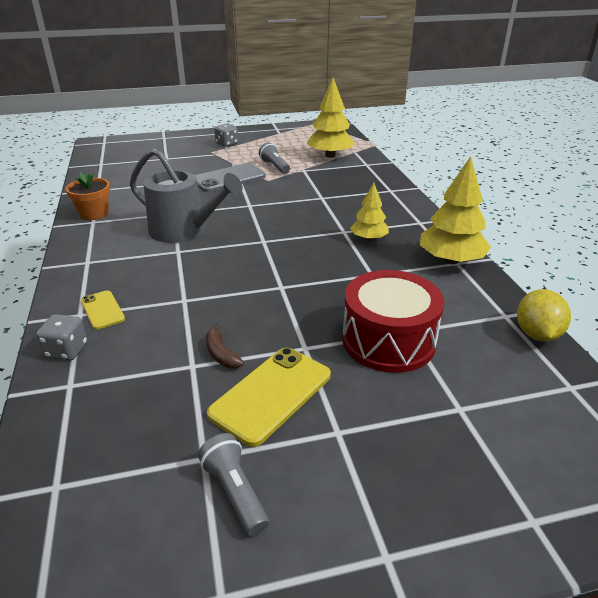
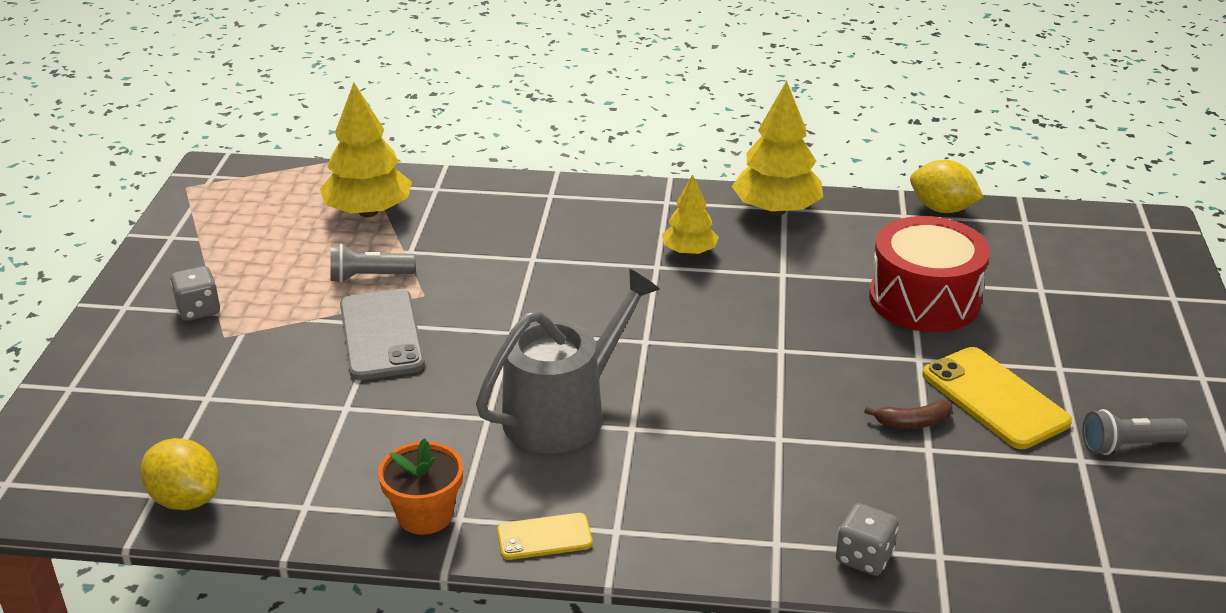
camera: 70 degrees left, 0 degrees up
yellow phone [81,290,125,330] -> yellow phone moved to [497,513,593,560]
none -> yellow lemon [140,438,219,510]

